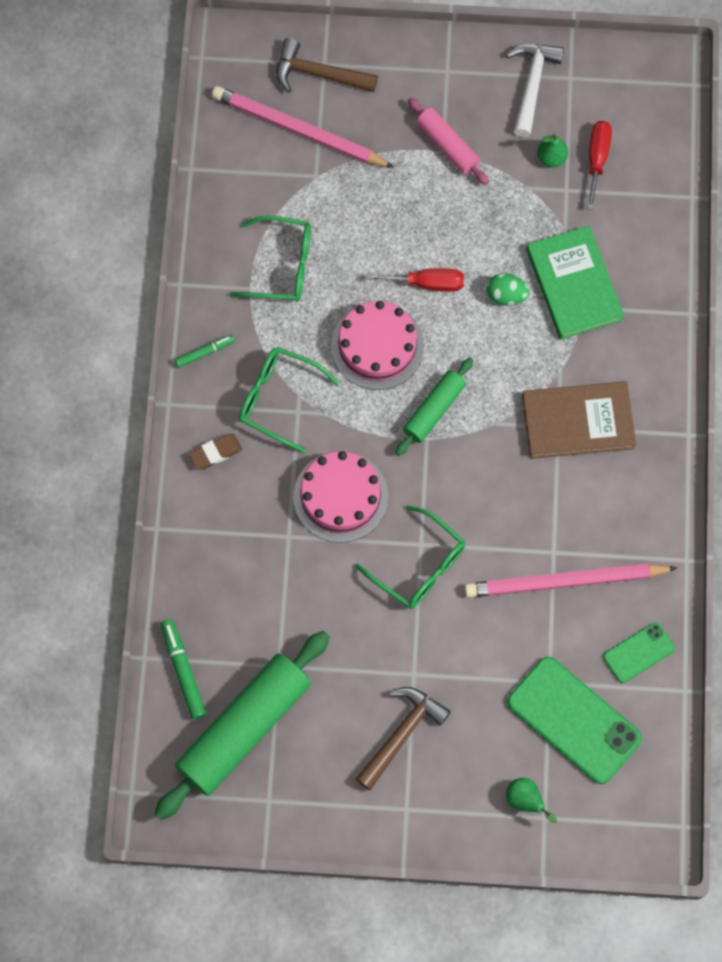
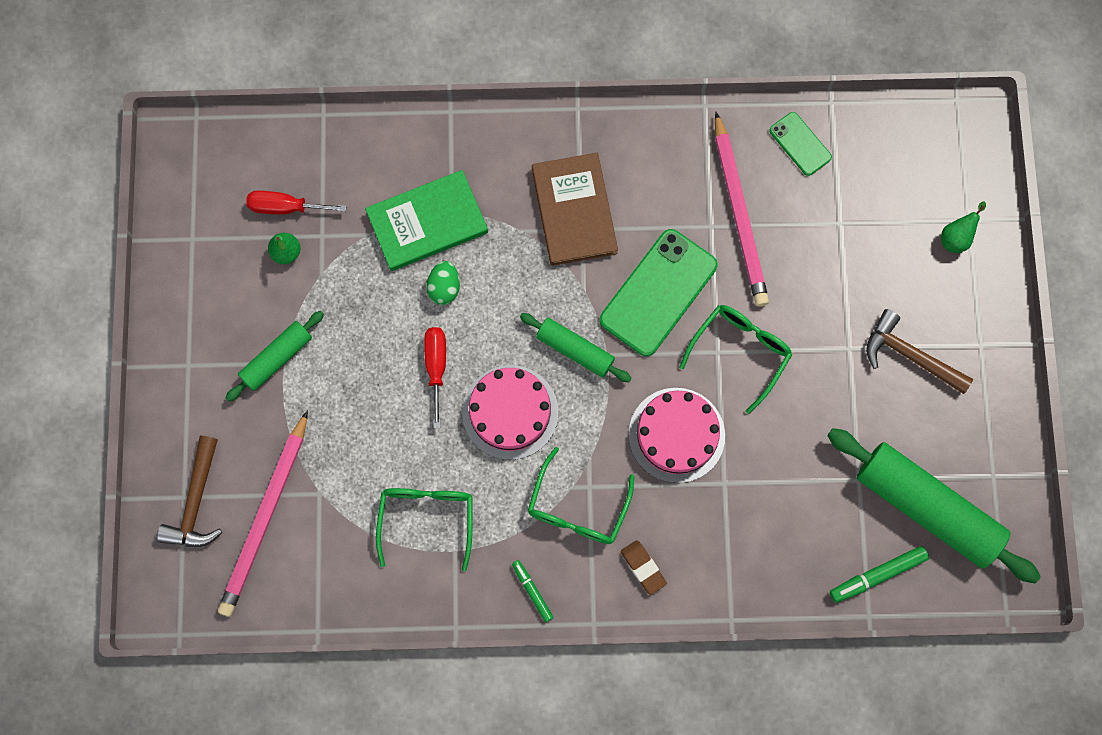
camera: 95 degrees left, 5 degrees up
pink rolling pin [408,98,489,185] -> green rolling pin [226,311,324,401]
white hammer [506,44,564,138] -> none
green phone [507,657,642,784] -> green phone moved to [600,229,718,356]

